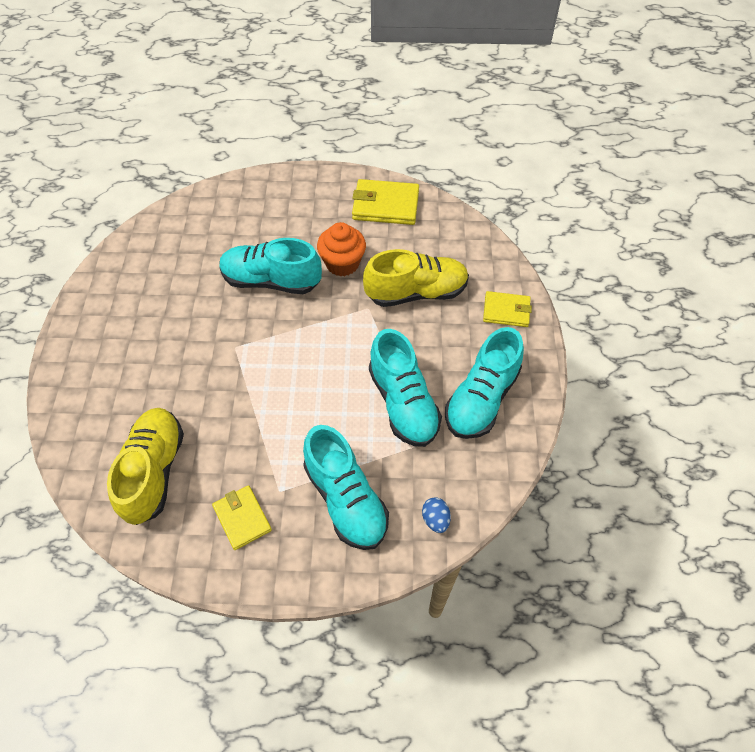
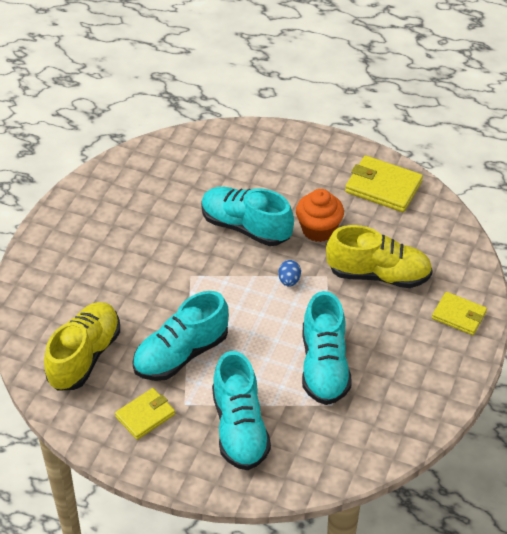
camera: 20 degrees right, 10 degrees down
yellow wallet [212,485,272,550] -> yellow wallet turned 60 degrees clockwise [115,388,175,440]
blue egg [422,497,451,533] -> blue egg moved to [278,260,301,287]
turquoise shoe [445,327,524,439] -> turquoise shoe moved to [132,291,229,381]

